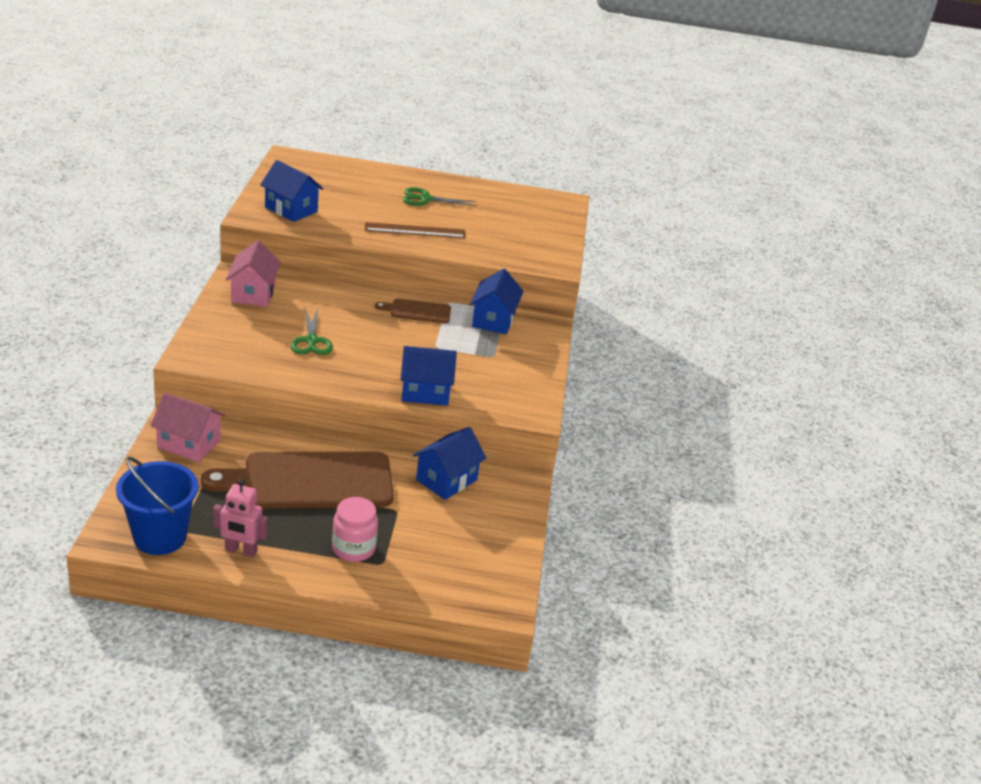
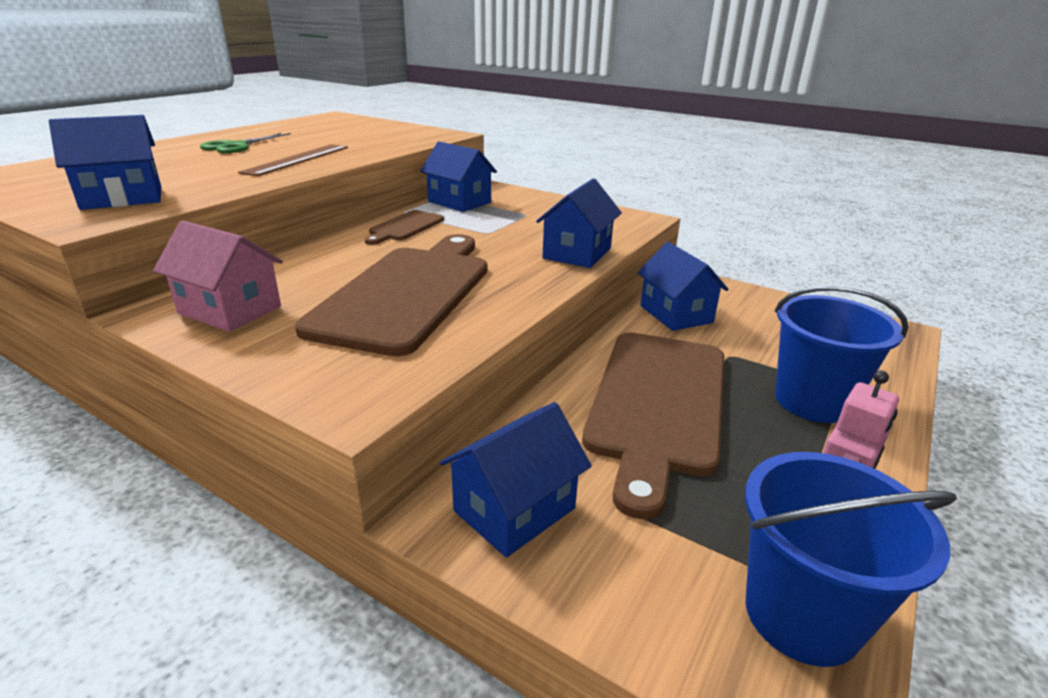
camera: 60 degrees left, 5 degrees down
pink house [150,392,225,462] -> blue house [440,402,592,557]
green scissors [291,309,333,355] -> brown cutting board [295,234,487,356]
pink jar [332,497,378,562] -> blue bucket [775,286,908,423]

